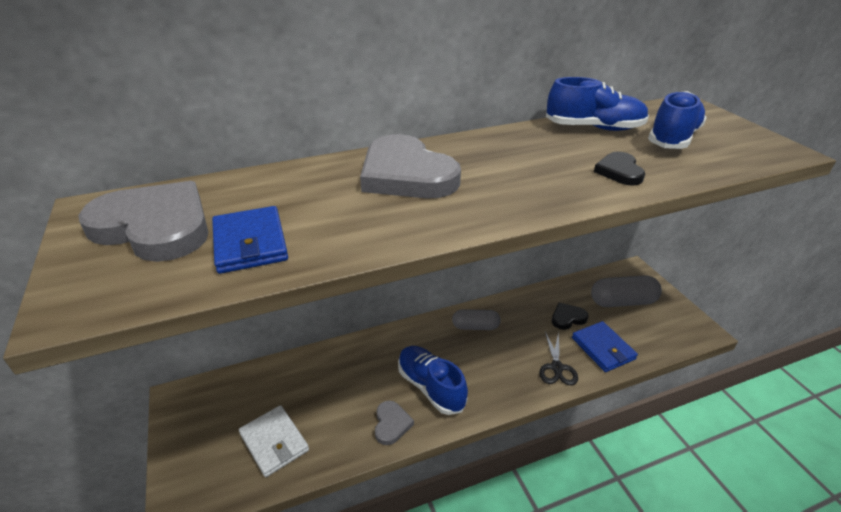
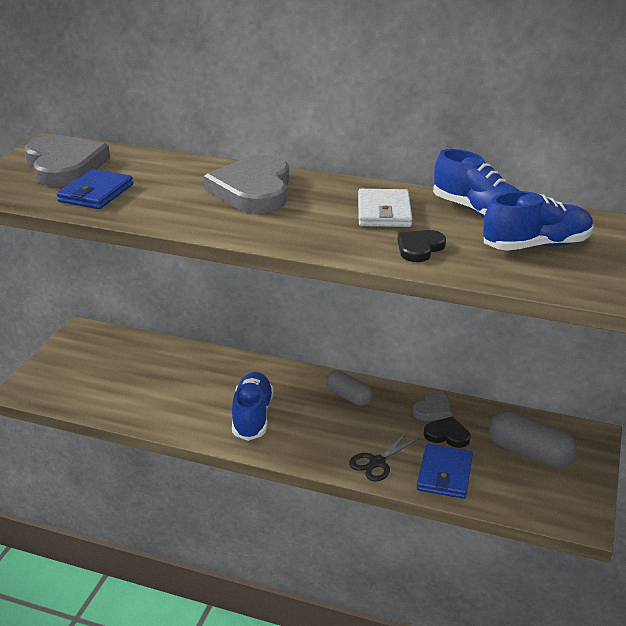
camera: 40 degrees right, 5 degrees down
white wallet [239,405,309,477] -> white wallet moved to [358,189,412,227]
grey heart [375,401,414,445] -> grey heart moved to [413,391,452,421]

